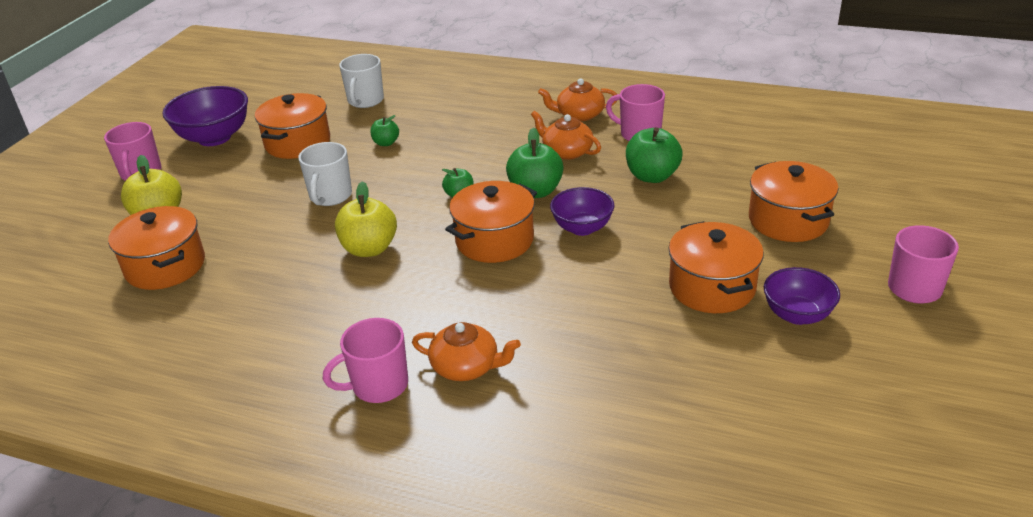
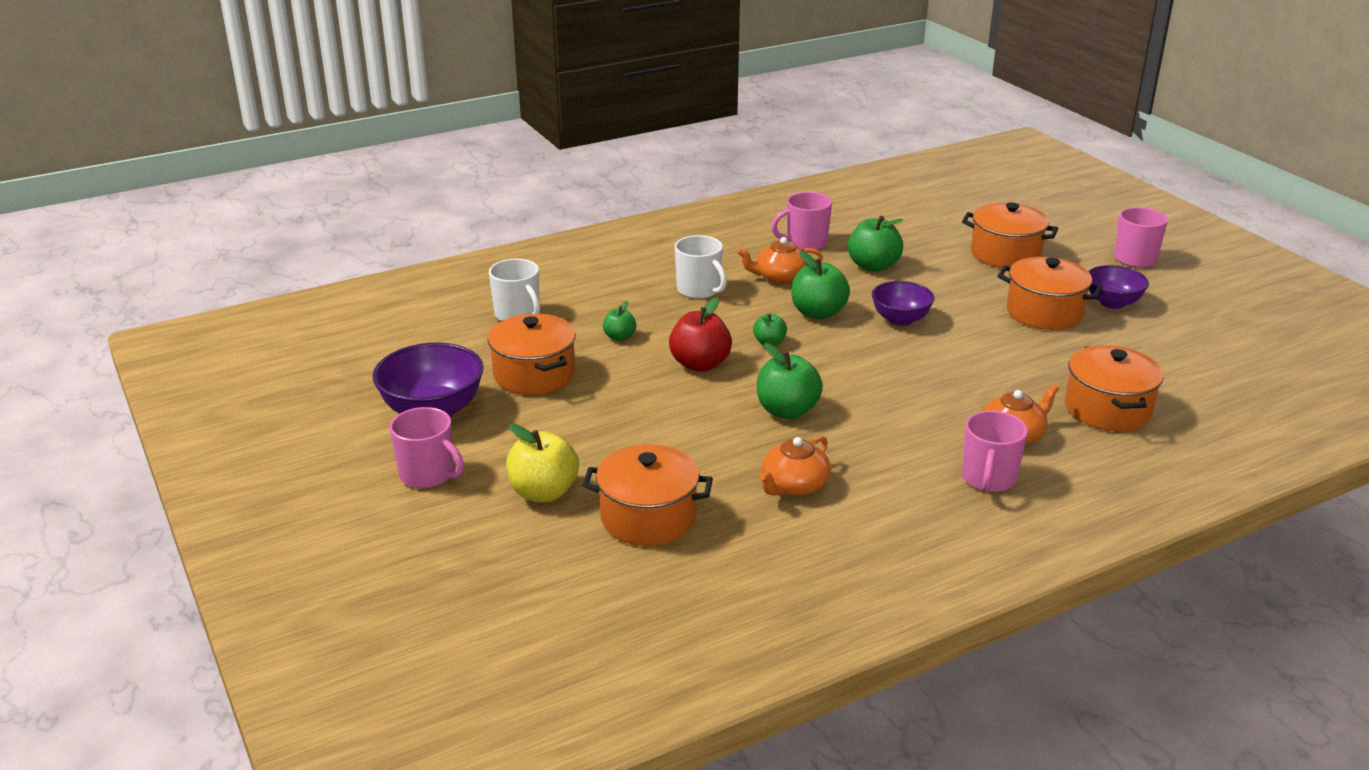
camera: 50 degrees left, 5 degrees down
white mug [298,142,352,206] -> white mug moved to [675,235,727,299]
yellow apple [335,181,397,257] -> green apple [757,343,823,419]
orange pot [445,181,537,263] -> orange pot moved to [1065,345,1164,431]
orange teapot [538,78,617,121] -> orange teapot moved to [759,436,831,496]
none -> red apple [669,297,732,372]

